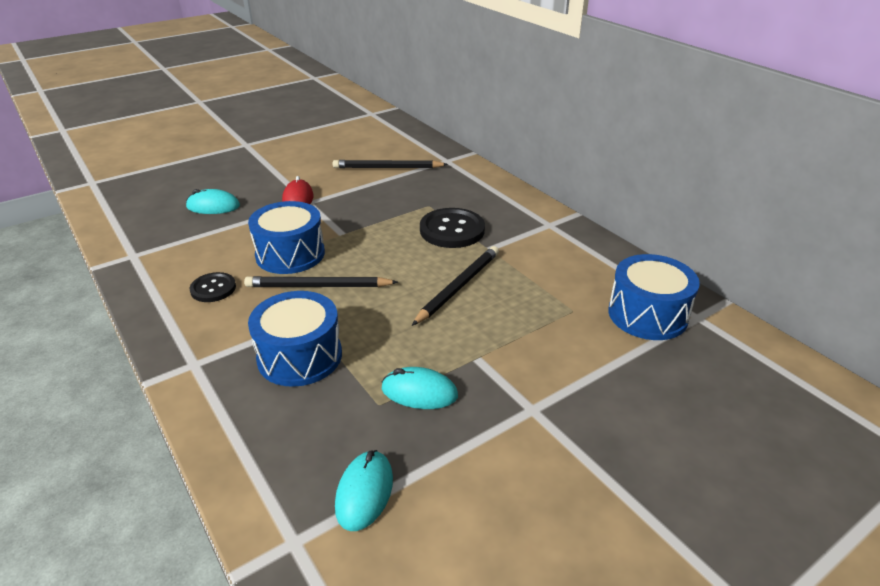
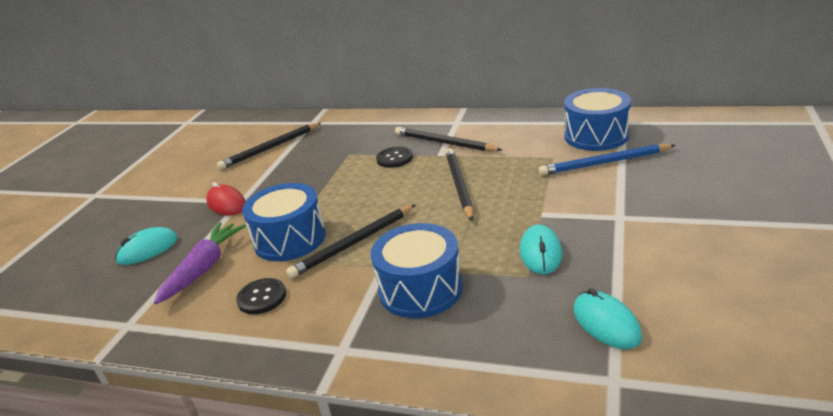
camera: 35 degrees left, 5 degrees down
turquoise mouse [382,367,458,409] -> turquoise mouse turned 60 degrees counterclockwise [520,225,562,274]
black button [420,208,485,248] -> black button [376,147,413,168], size x0.59
none -> purple carrot [154,222,246,304]
none -> black pencil [395,127,502,152]
none -> blue pencil [539,144,675,176]

